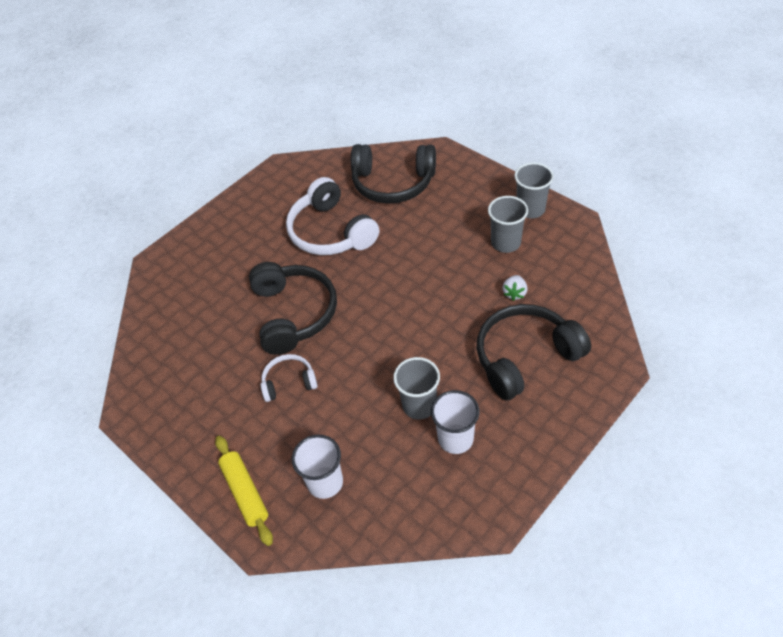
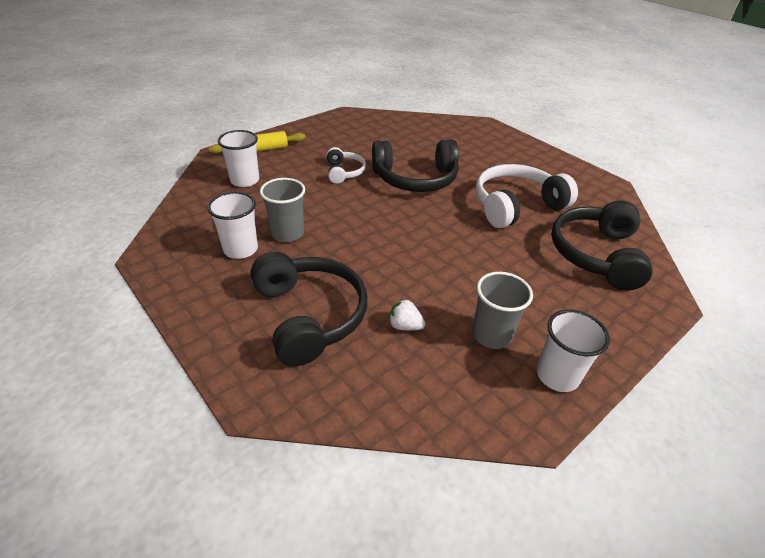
camera: 90 degrees right, 10 degrees down
grey cup [514,162,554,218] -> white cup [537,310,610,392]

